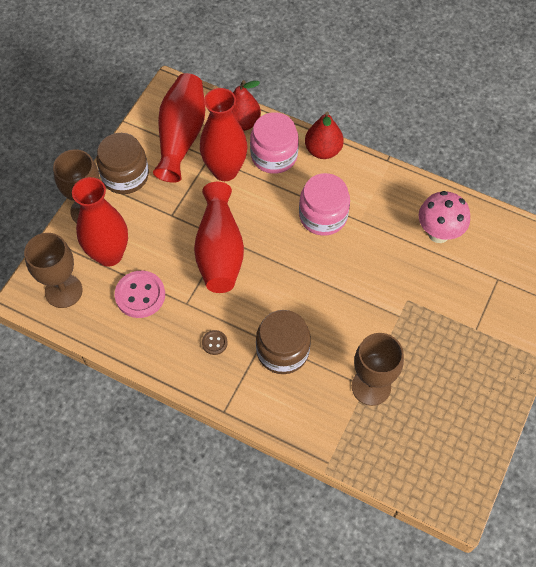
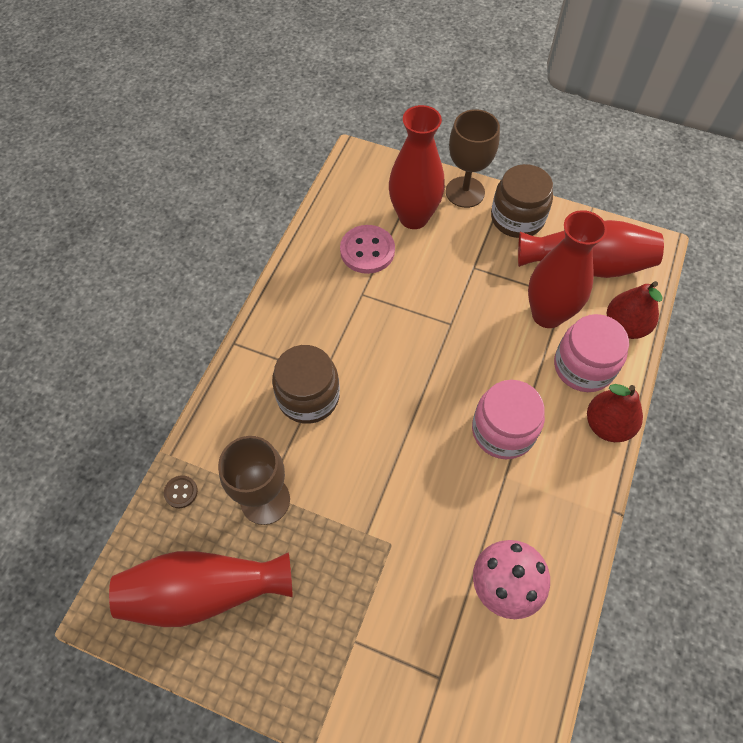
camera: 85 degrees right, 0 degrees up
brown goblet [24,233,83,308] -> none
red vase [194,182,244,293] -> red vase moved to [109,551,293,627]
brown button [202,330,228,355] -> brown button moved to [164,475,198,508]

